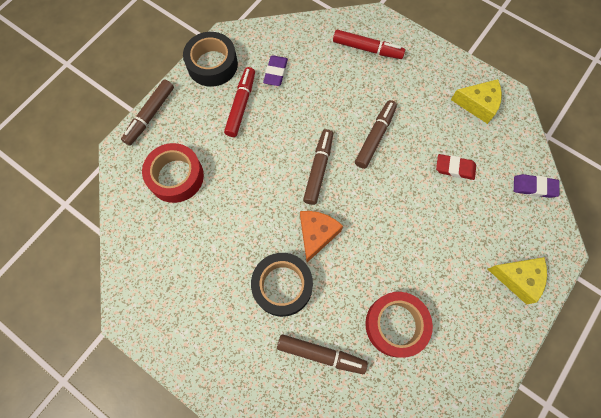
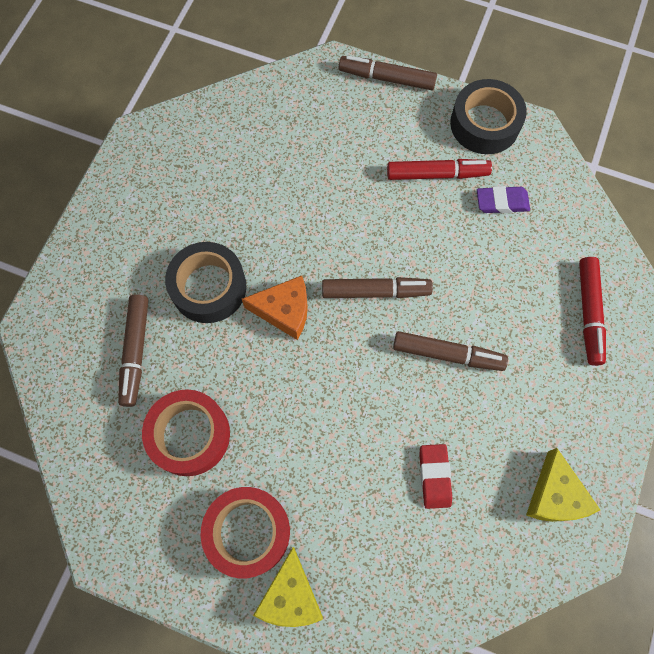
camera: 75 degrees right, 0 degrees up
red tape [142,143,204,203] -> red tape moved to [201,487,290,578]
purple eraser [514,174,559,198] -> none

